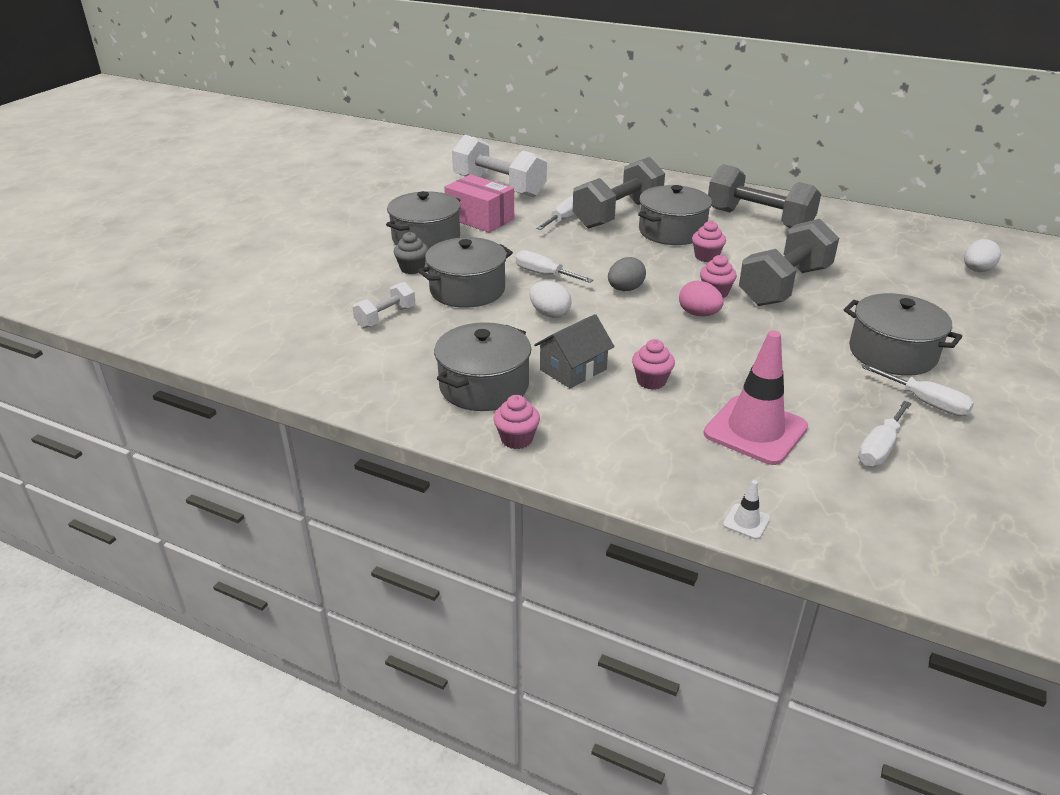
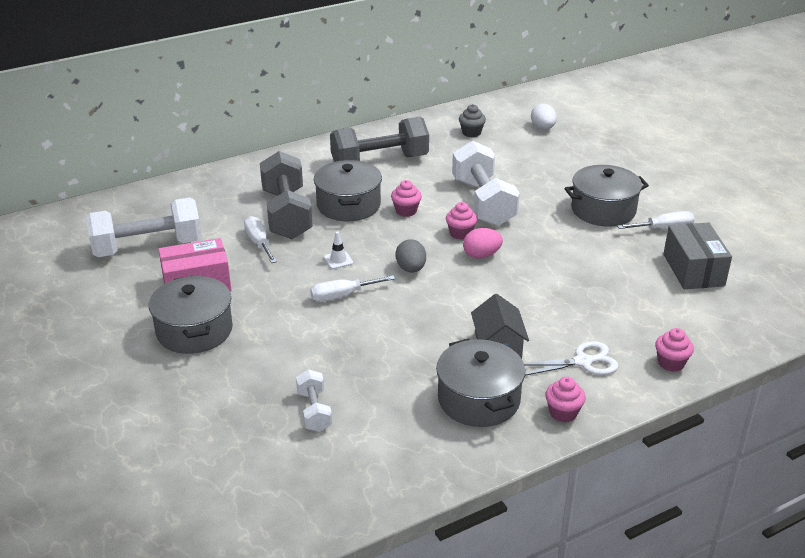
camera: 55 degrees left, 0 degrees up
grey cupcake [394,232,428,274] -> grey cupcake moved to [459,104,486,137]
grey pot [418,237,513,308] -> none
white egg [529,281,572,318] -> none
pink cupcake [632,339,675,390] -> pink cupcake moved to [655,328,694,372]
pink traffic cone [704,331,808,465] -> none
white traffic cone [723,480,770,539] -> white traffic cone moved to [324,232,353,269]
grey dumbbell [739,219,839,306] -> white dumbbell [452,141,520,227]
white screwdriver [858,401,912,466] -> grey box [663,223,732,289]
none -> white scissors [524,341,618,376]

